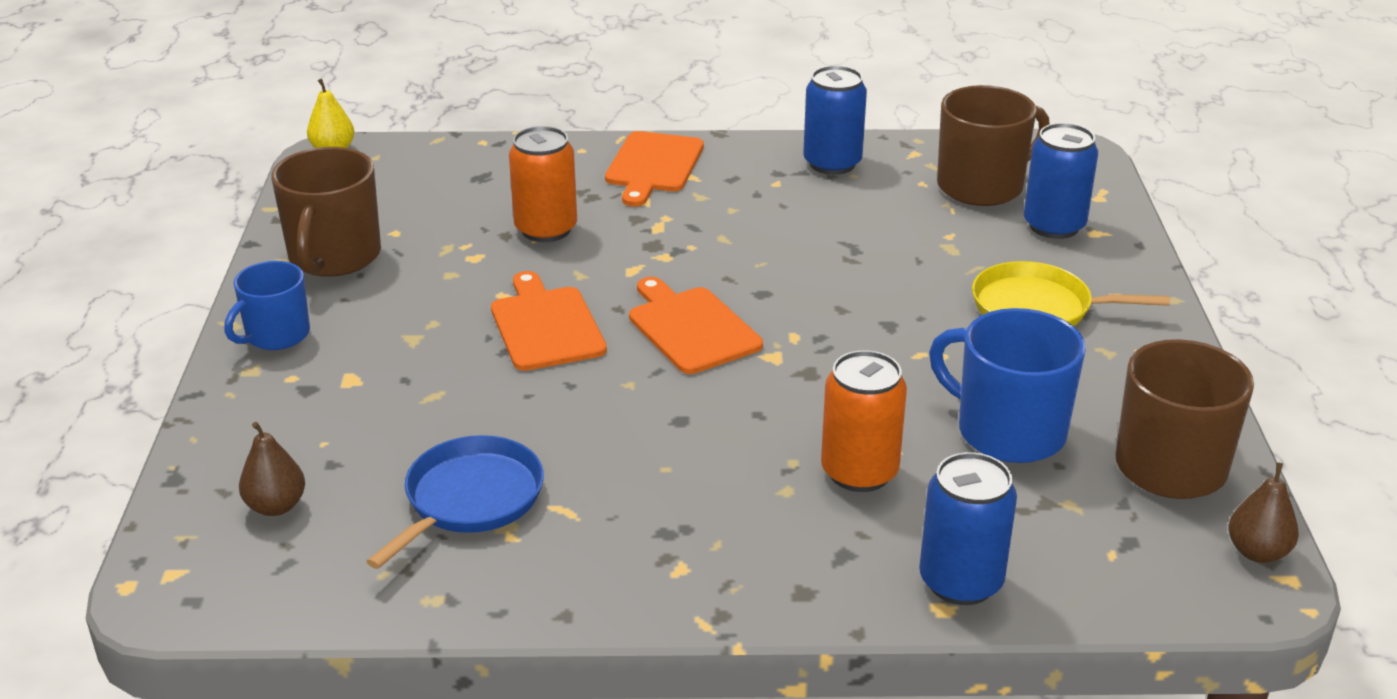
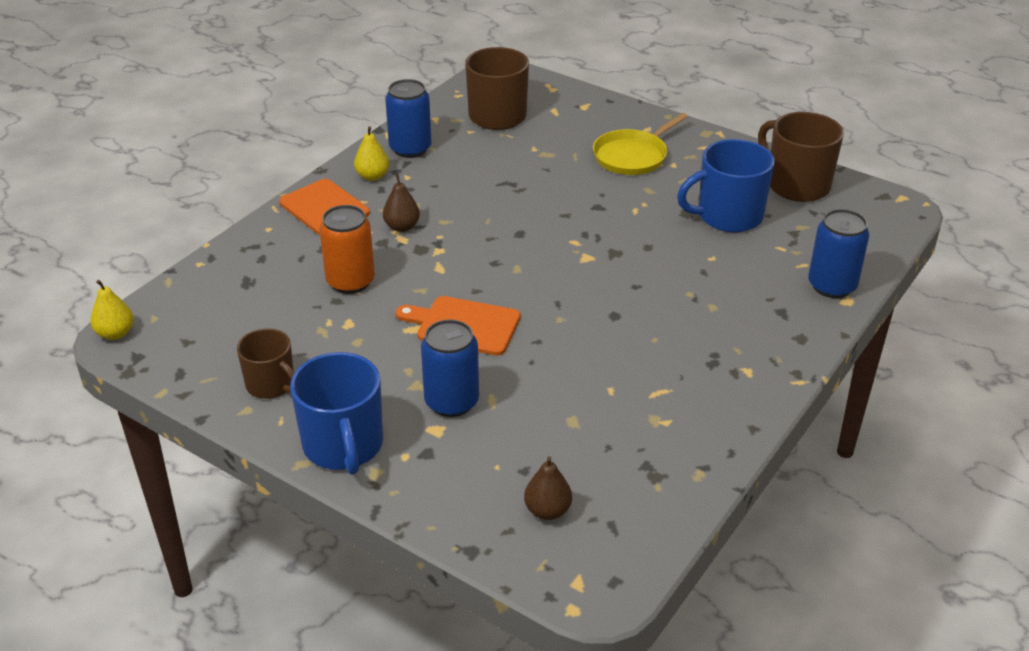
camera: 55 degrees left, 5 degrees up
blue mug [224,261,310,350] -> blue mug [290,352,383,475], size x1.57
brown mug [271,147,381,277] -> brown mug [237,328,294,399], size x0.64
blue pan [366,435,544,569] -> none
orange cutting board [629,277,763,374] -> none
orange can [821,350,907,492] -> none
blue can [1024,123,1098,239] -> blue can moved to [421,319,479,417]
brown pear [1228,462,1299,563] -> brown pear moved to [383,174,420,232]
none -> yellow pear [354,126,389,181]

